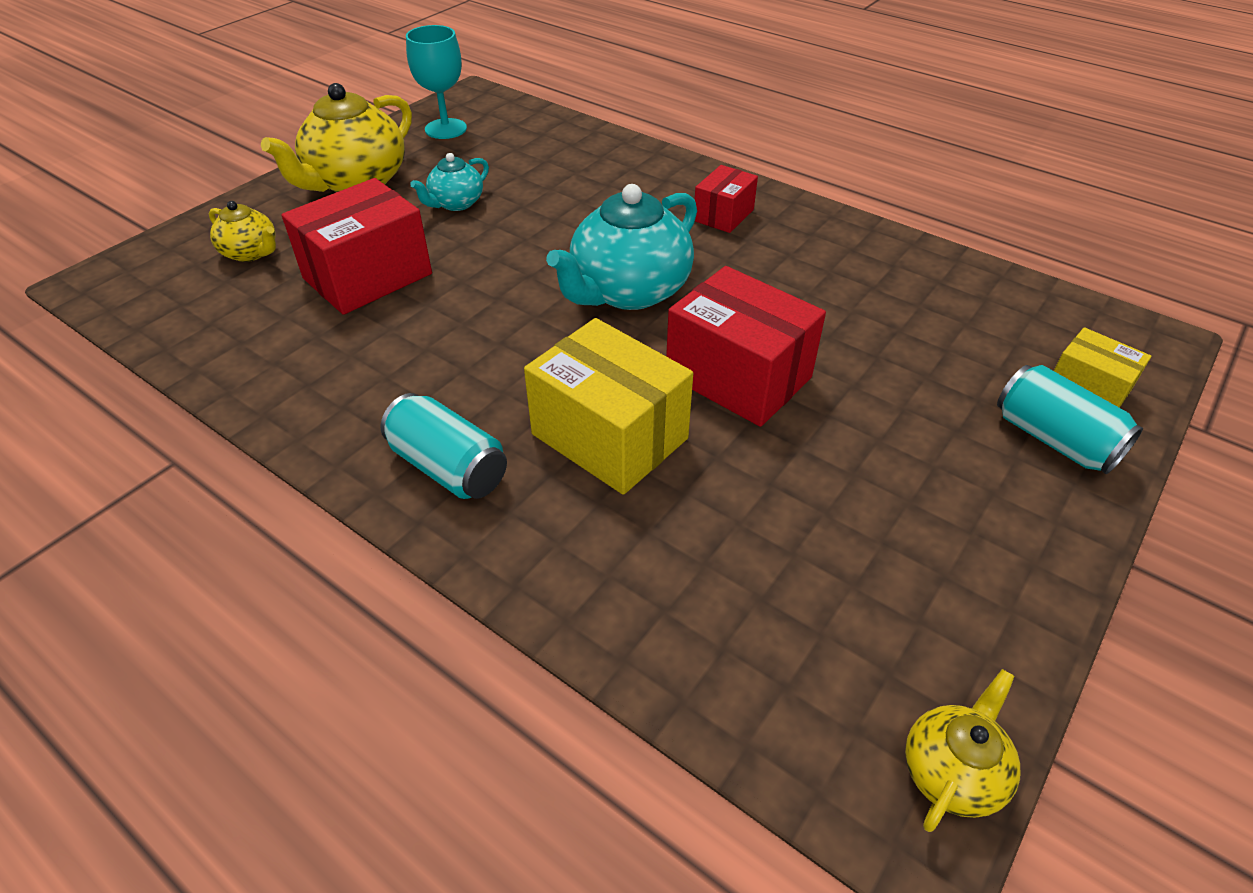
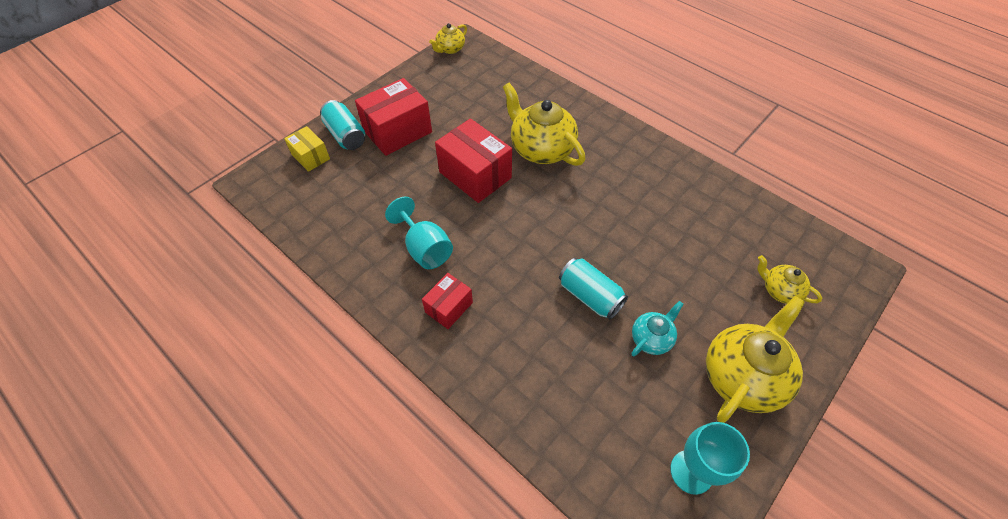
camera: 175 degrees left, 10 degrees up
red box [282,178,432,315] -> red box moved to [355,78,432,156]
turquoise can [381,393,507,499] -> turquoise can moved to [559,258,628,320]
yellow box [524,318,693,495] -> yellow teapot [503,83,586,166]
turquoise teapot [546,184,697,310] -> none
none -> turquoise goblet [385,197,453,269]

